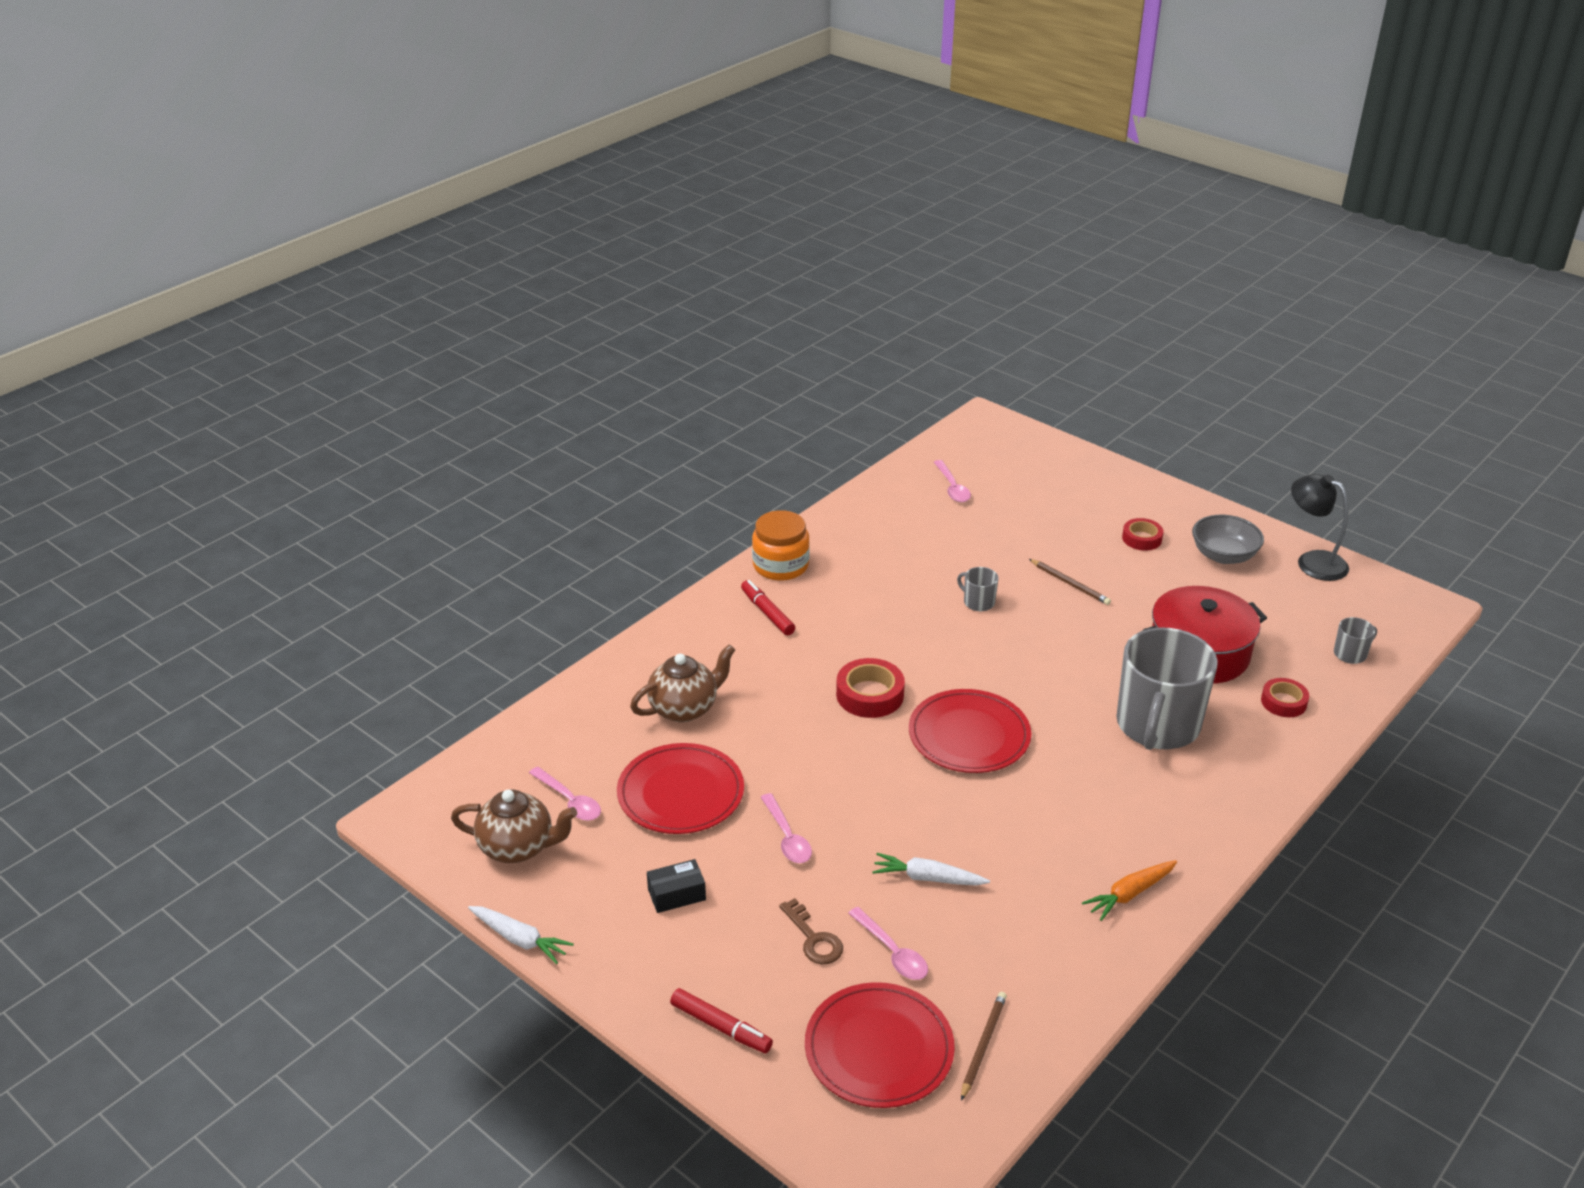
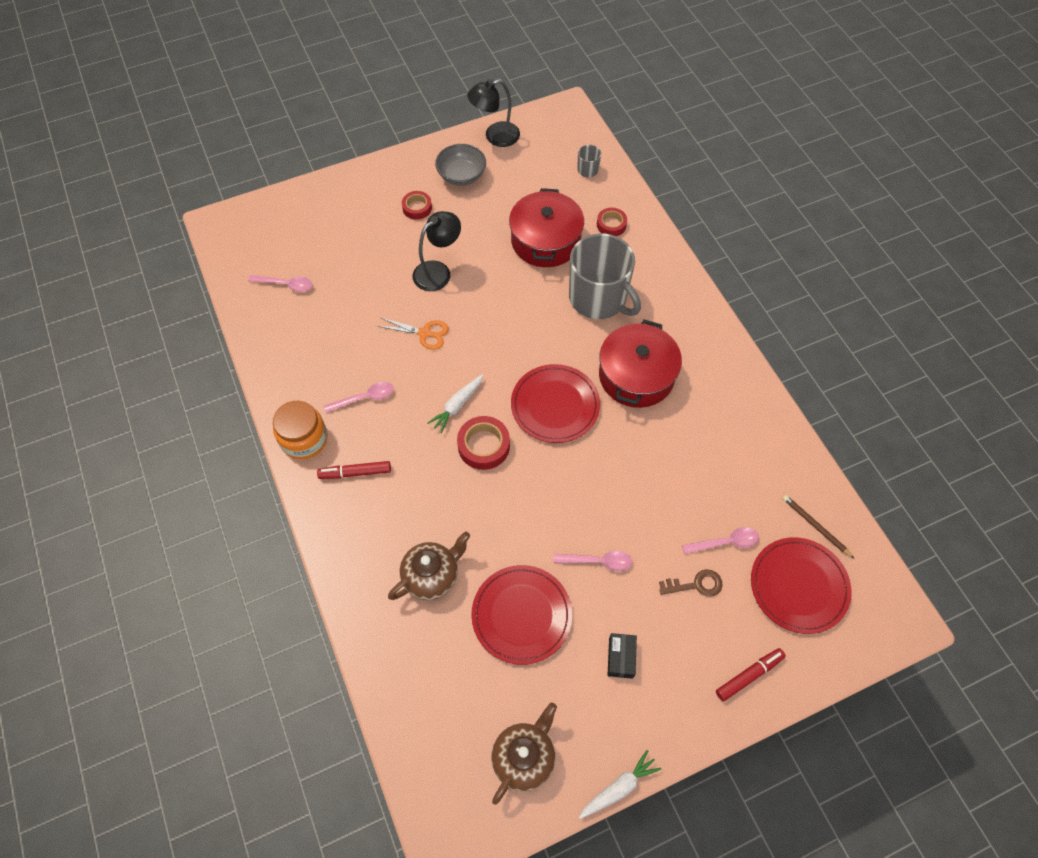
camera: 65 degrees left, 25 degrees up
pink spoon [529,767,601,821] -> pink spoon moved to [324,382,394,413]
brown teapot [630,644,735,722] -> brown teapot turned 60 degrees clockwise [388,531,470,600]
white carrot [872,853,990,886] -> white carrot moved to [427,374,483,433]
grey mug [957,567,999,611] -> orange scissors [377,318,449,350]
brown pencil [1029,559,1111,605] -> black lamp [413,211,461,291]
orange carrot [1082,860,1177,921] -> none
none -> red pot [599,319,682,408]

